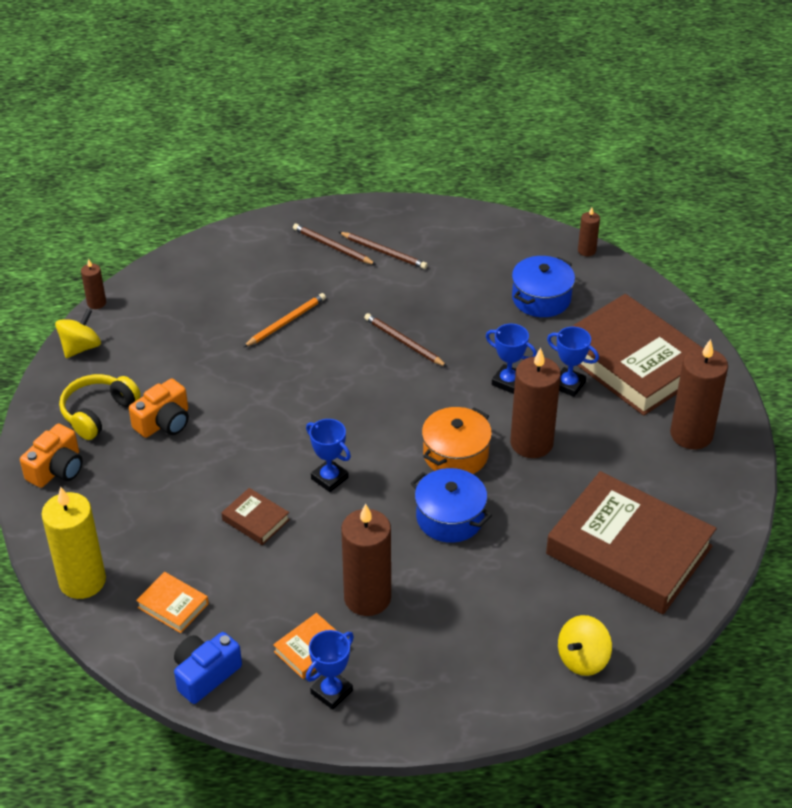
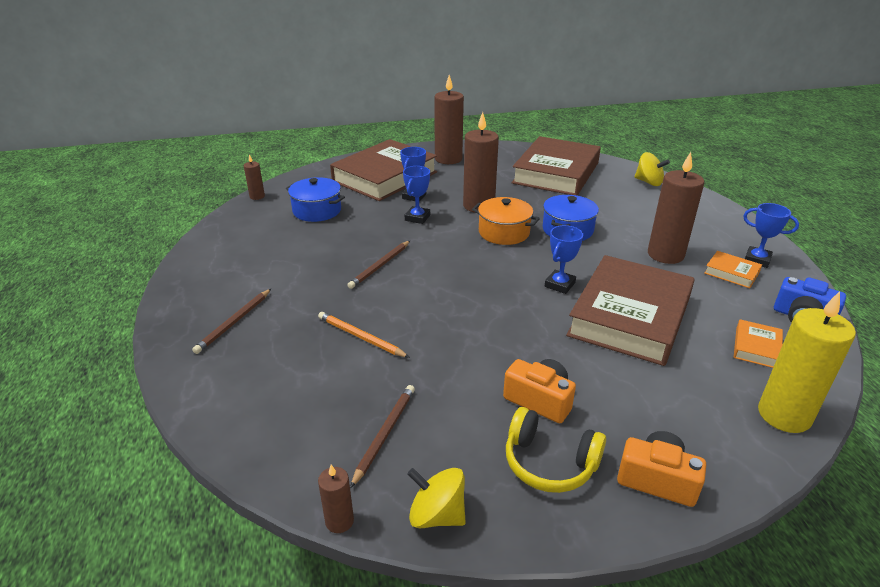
camera: 100 degrees left, 10 degrees down
brown book [221,488,290,545] -> brown book [566,255,695,366], size x2.44
brown pencil [339,232,428,269] -> brown pencil moved to [350,385,415,488]

